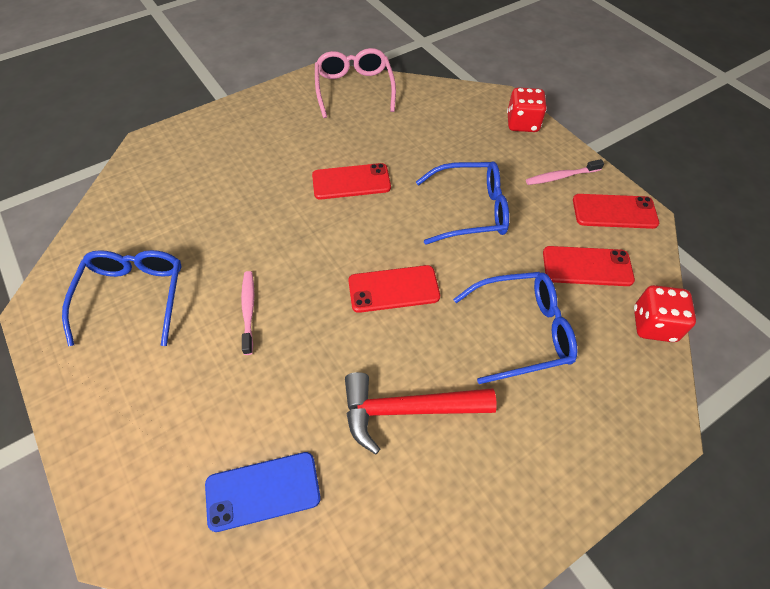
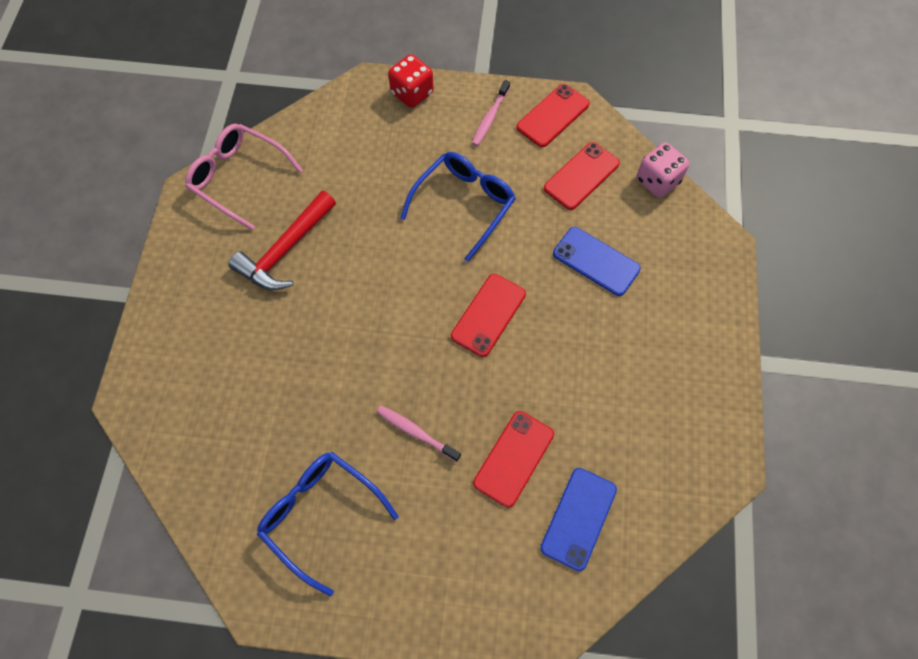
camera: 50 degrees left, 10 degrees up
red phone [312,163,391,199] -> red phone moved to [473,411,554,508]
red hammer [345,372,497,455] -> red hammer moved to [228,191,336,290]
blue glasses [453,272,578,384] -> blue phone [553,227,641,296]
red dice [634,285,696,342] -> pink dice [637,142,689,198]

